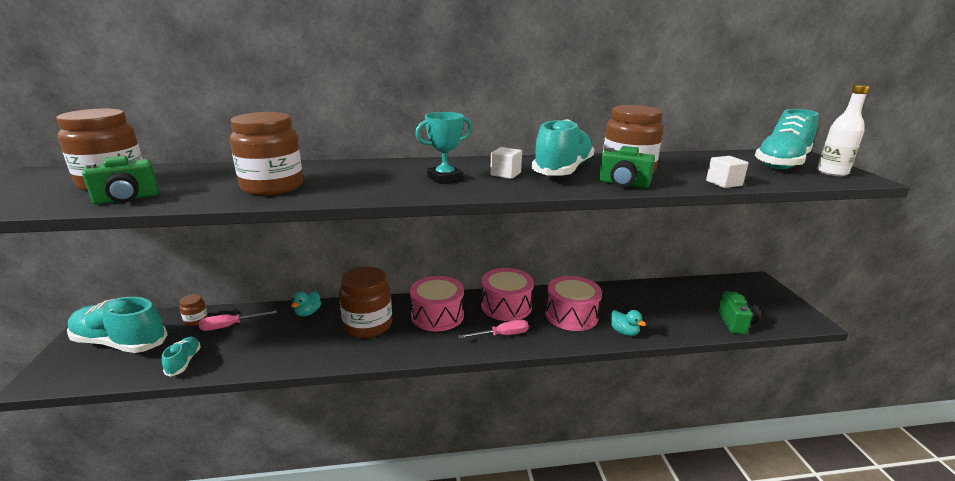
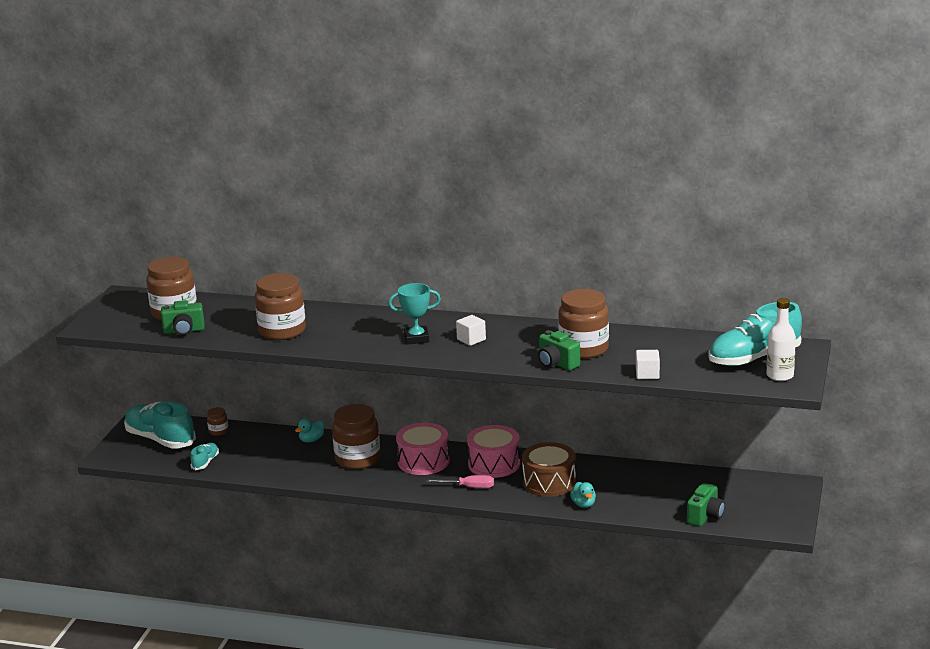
camera: 25 degrees right, 0 degrees up
pink screwdriver [199,311,277,331] -> none
turquoise shoe [532,119,594,175] -> none
pink drum [546,276,602,331] -> brown drum [522,442,576,497]

